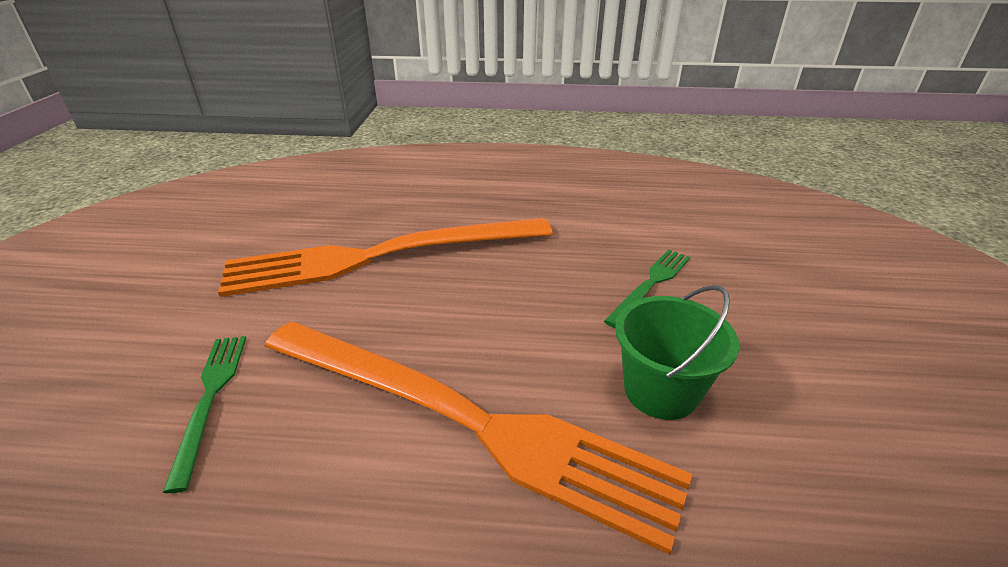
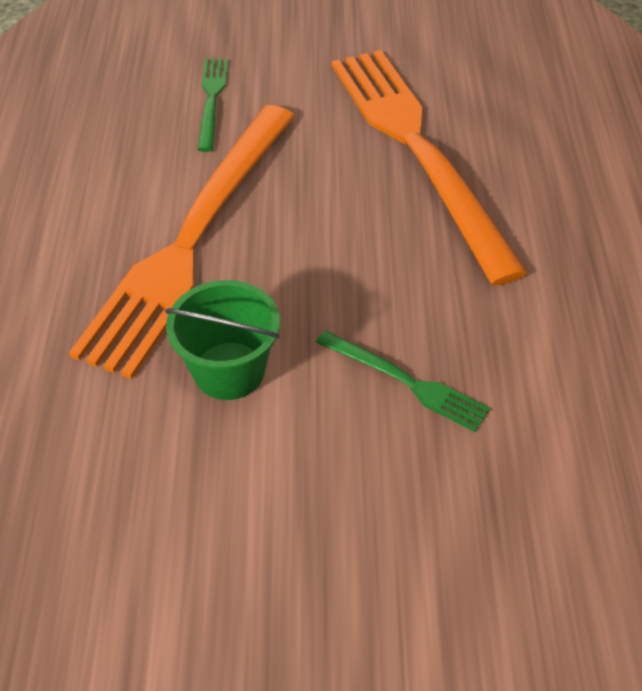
camera: 85 degrees right, 15 degrees up
green fork [163,336,246,493] -> green fork turned 75 degrees counterclockwise [197,58,228,152]

